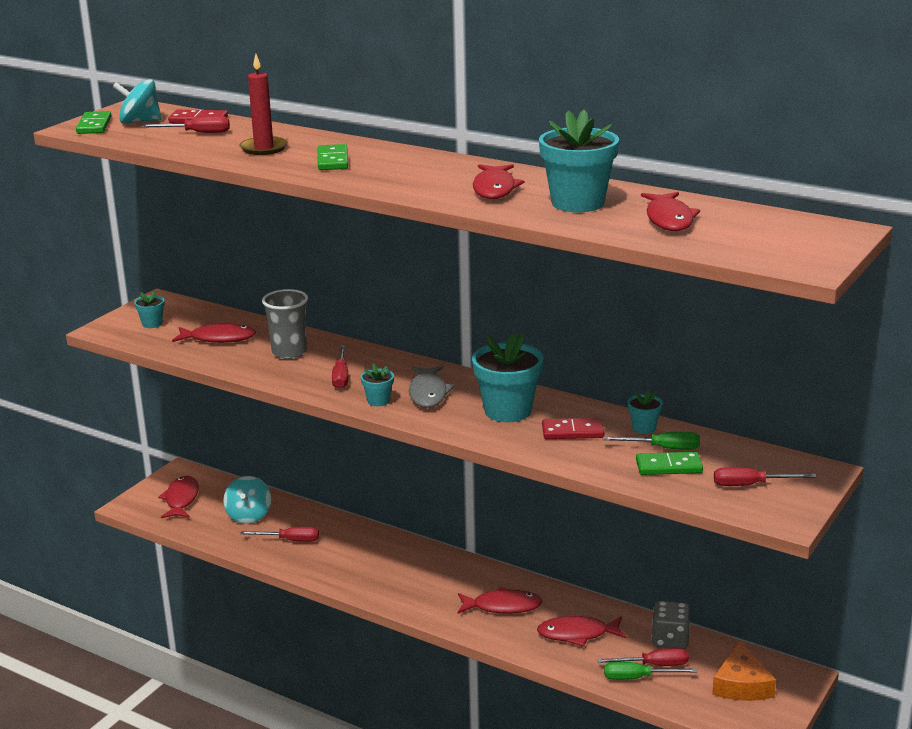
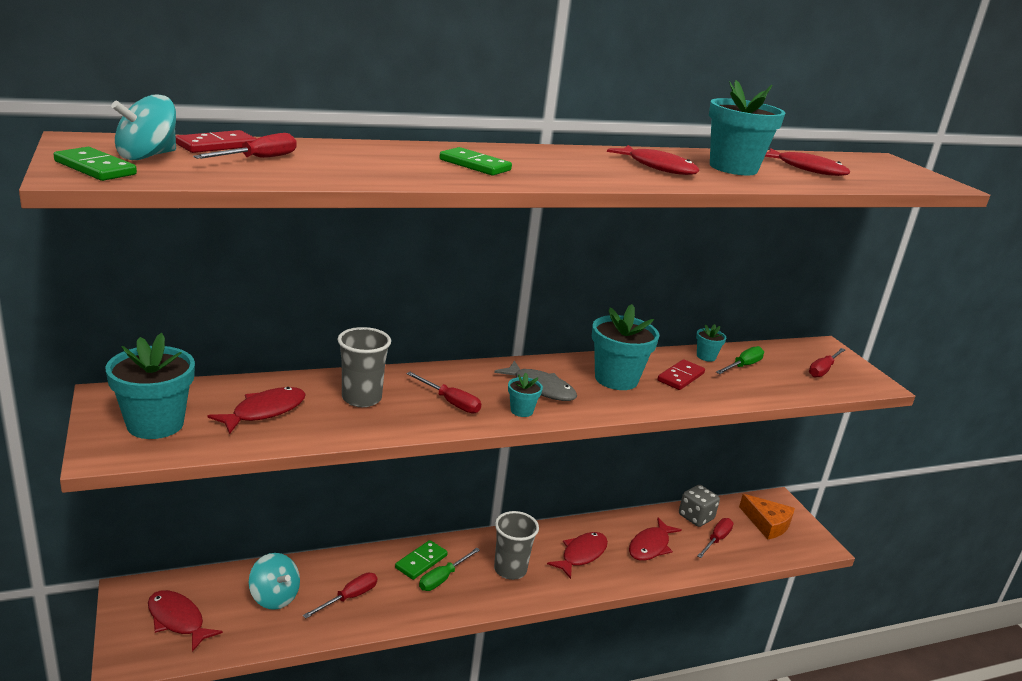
camera: 55 degrees left, 0 degrees up
turquoise flower pot [134,291,165,328] -> turquoise flower pot [105,333,195,439], size x2.08
red candle [240,54,288,155] -> none
green screwdriver [604,662,697,680] -> green screwdriver moved to [419,548,480,591]
green domino [636,452,703,475] -> green domino moved to [395,540,448,580]
none -> grey cup [494,511,539,580]

